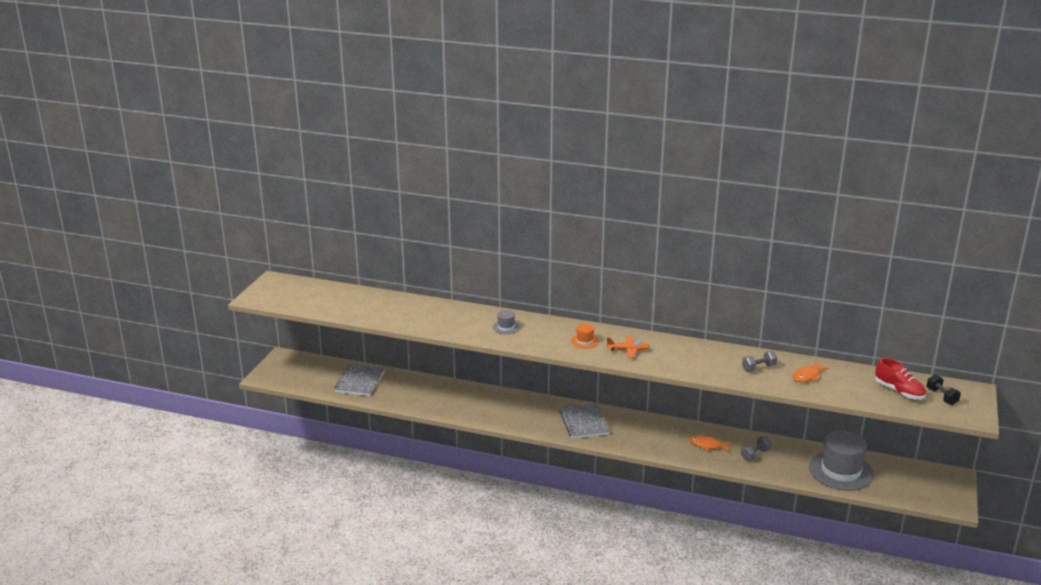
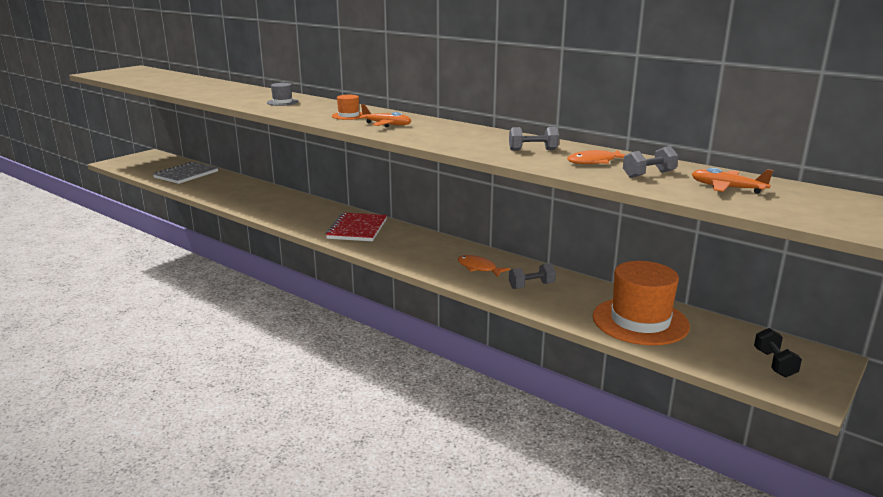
camera: 20 degrees right, 5 degrees down
grey notebook [559,403,610,439] -> red notebook [326,213,387,241]
grey hat [809,430,874,491] -> orange hat [593,261,690,346]
red shoe [875,358,926,400] -> orange plane [692,168,773,194]
black dumbbell [927,375,961,405] -> black dumbbell moved to [754,328,802,378]
none -> grey dumbbell [623,146,678,178]

